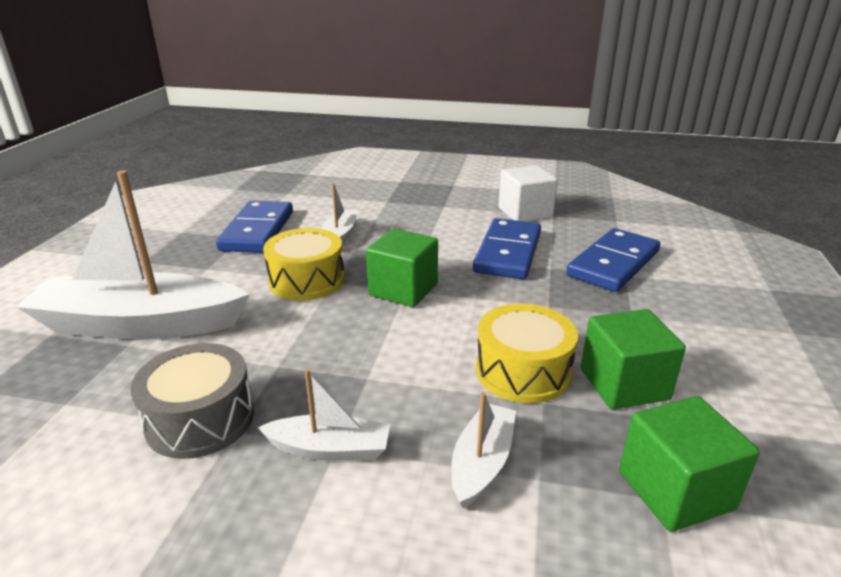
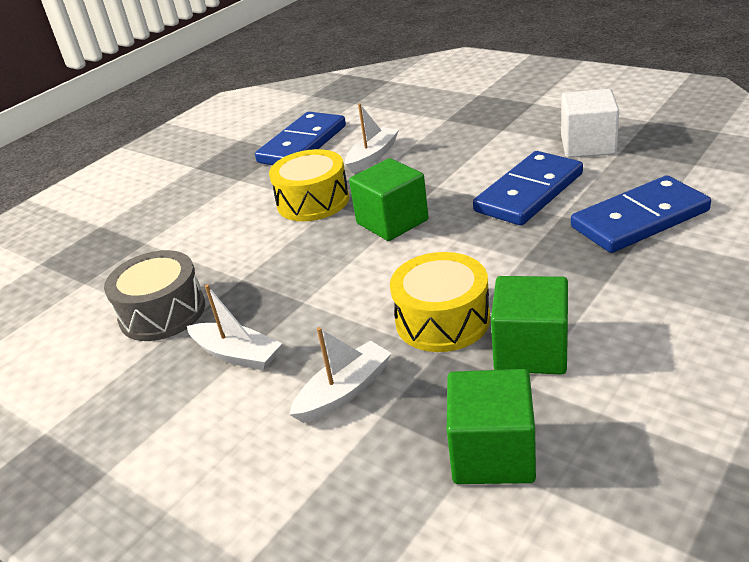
camera: 30 degrees right, 5 degrees up
white boat [17,170,250,339] -> none

